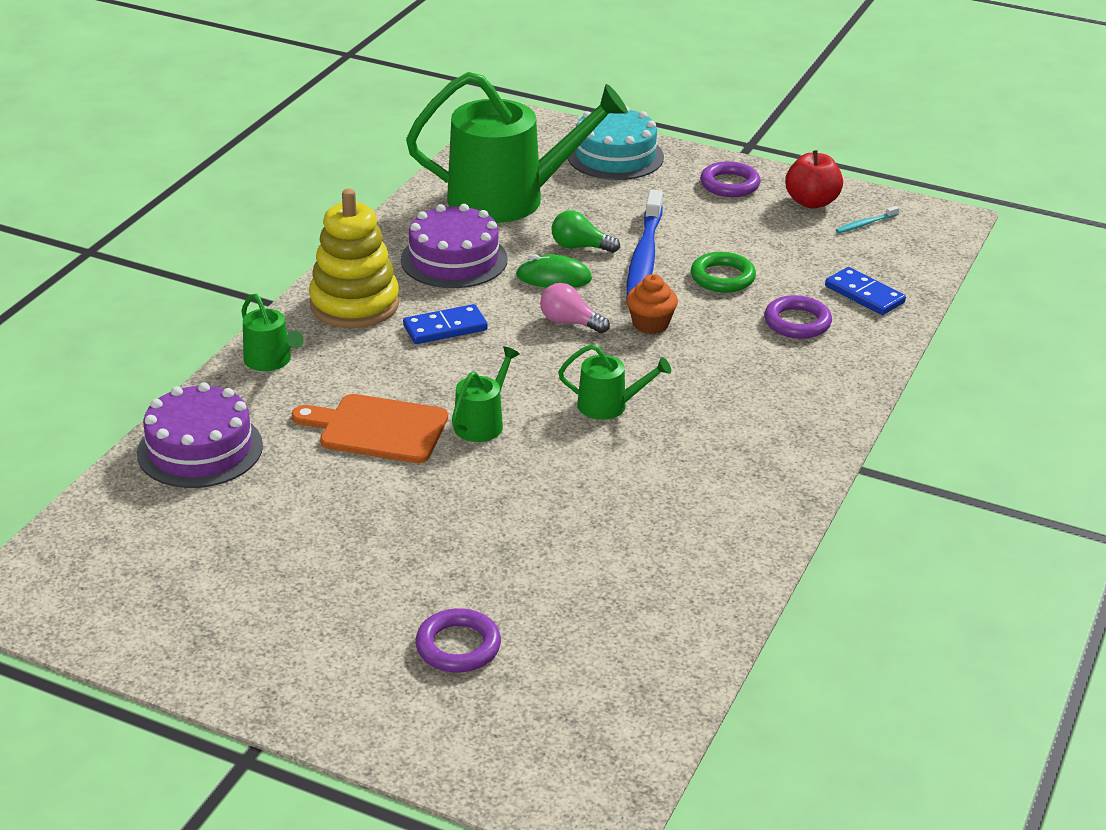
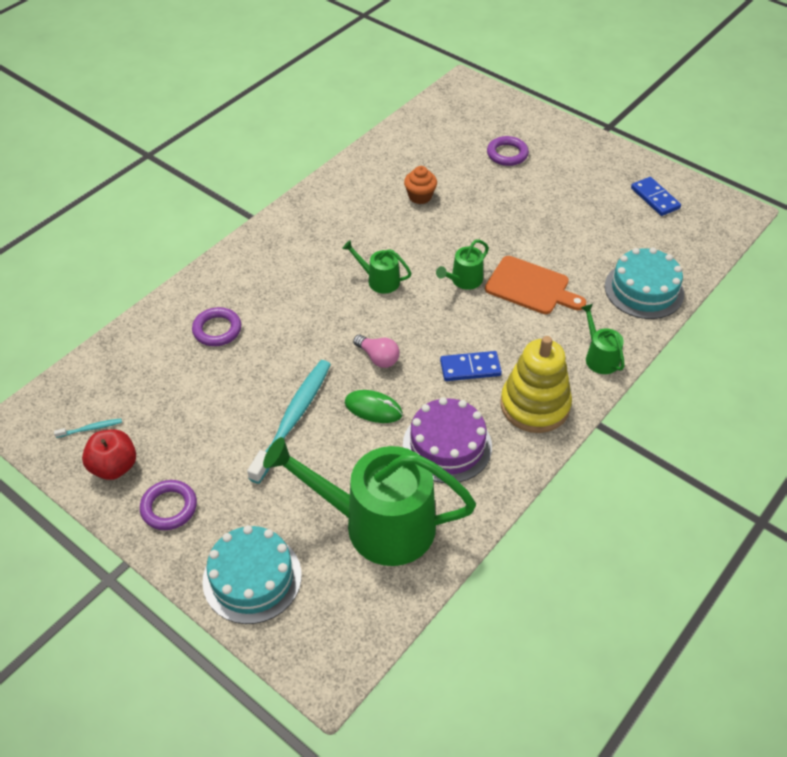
camera: 165 degrees left, 15 degrees up
purple cake [137,382,263,488] -> turquoise cake [605,247,684,319]
green light bulb [552,210,620,253] -> none
blue toothbrush [626,190,663,302] -> turquoise toothbrush [247,360,331,484]
orange cupcake [626,274,678,334] -> orange cupcake moved to [404,166,437,204]
green ring [691,252,756,293] -> none
blue domino [825,267,906,315] -> blue domino moved to [631,177,681,216]

